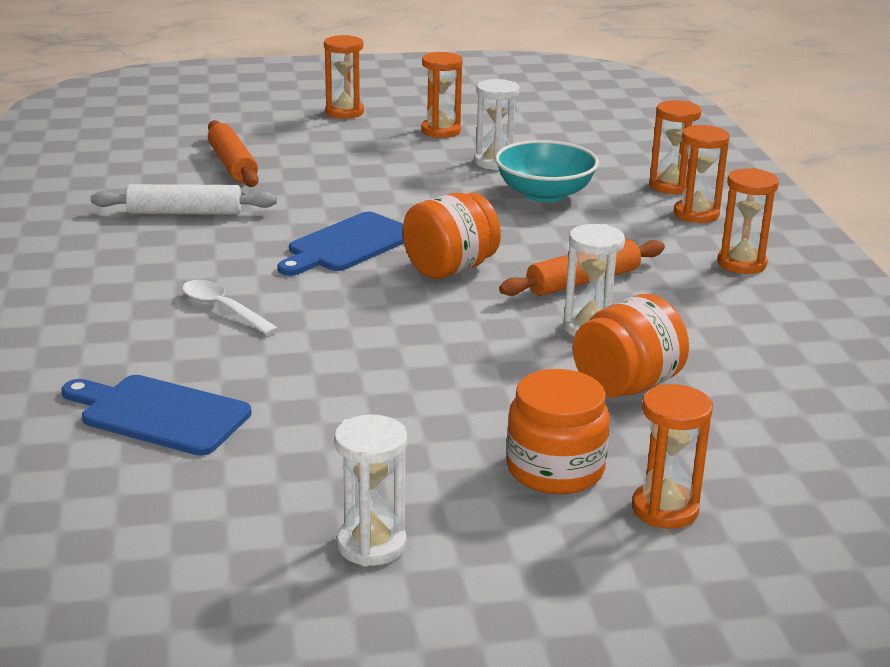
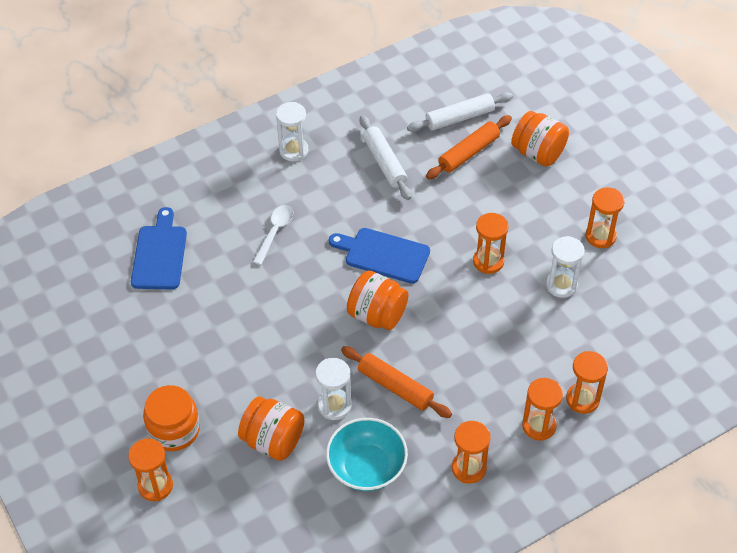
camera: 70 degrees right, 25 degrees up
orange hourglass [324,35,364,119] -> orange hourglass moved to [473,213,509,274]
white hourglass [334,415,407,567] -> white hourglass moved to [276,102,308,161]
turquoise bowl [495,140,599,202] -> turquoise bowl moved to [326,418,408,491]
none -> white rolling pin [407,92,513,132]
none -> orange jar [511,111,569,167]

